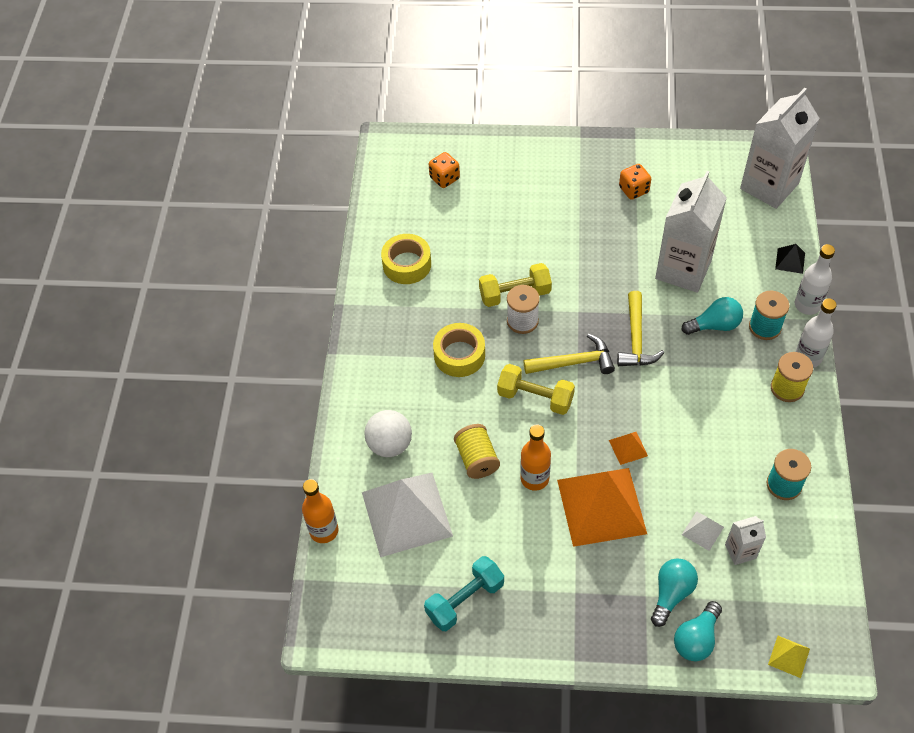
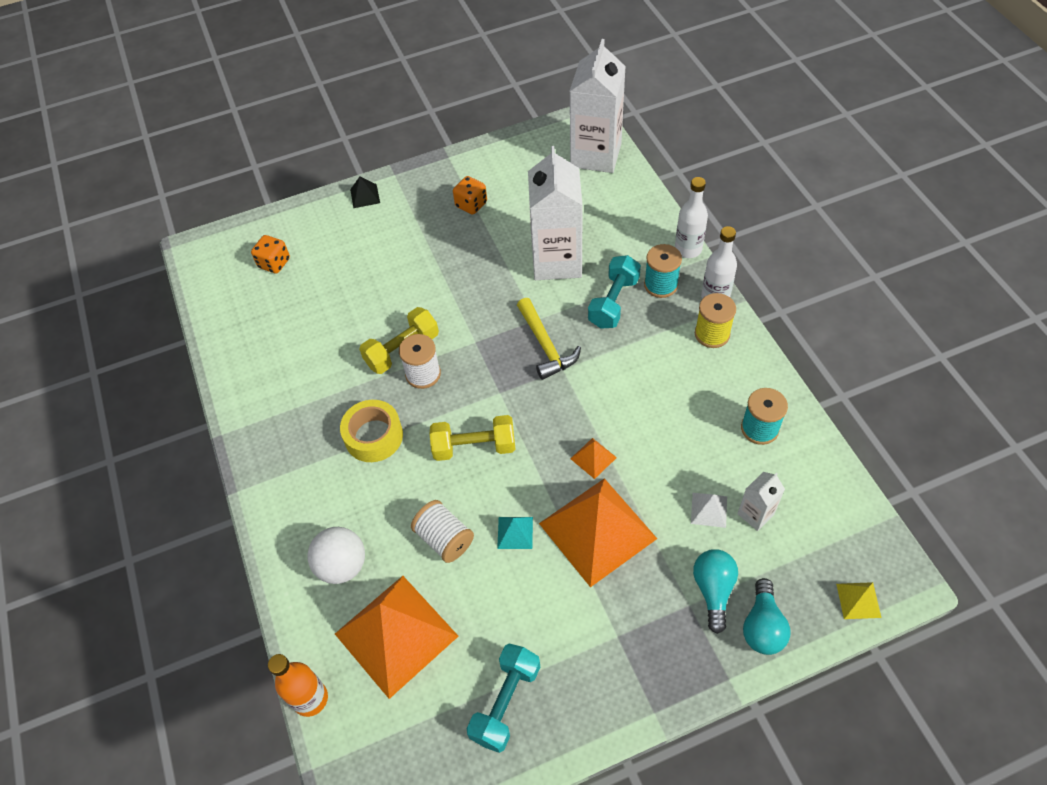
camera: 25 degrees left, 0 degrees up
white pyramid [362,473,453,557] -> orange pyramid [335,576,458,699]
yellow tape [381,234,431,284] -> none
yellow spool [454,424,500,479] -> white spool [411,500,474,563]
orange bottle [520,425,551,491] -> turquoise pyramid [497,517,533,549]
yellow hammer [523,334,615,374] -> none
turquoise light bulb [682,297,743,335] -> turquoise dumbbell [588,255,641,329]
black pyramid [775,244,805,274] -> black pyramid moved to [350,177,380,208]

